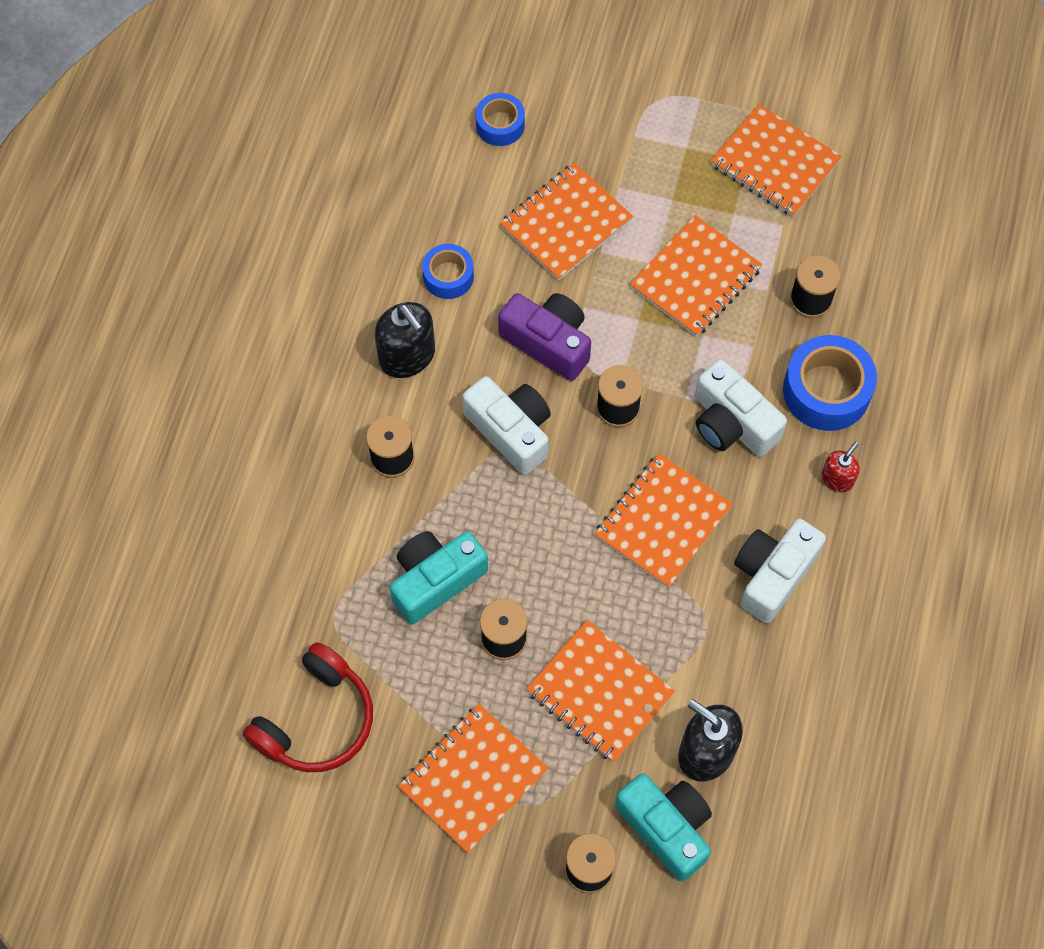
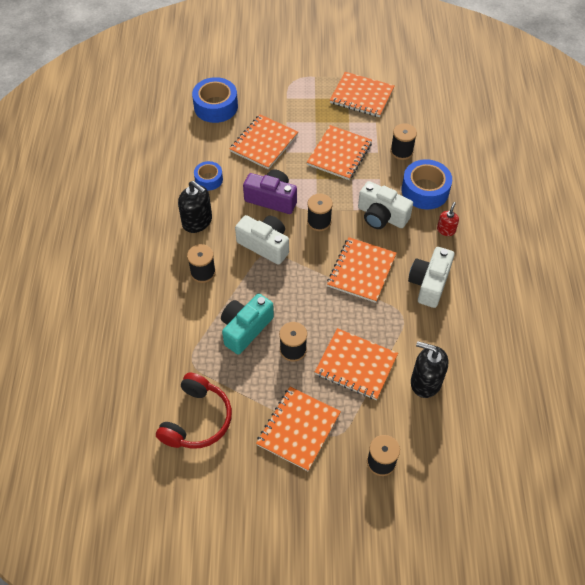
camera: 15 degrees left, 10 degrees down
blue tape [476,93,525,146] -> blue tape [192,77,238,123], size x1.68
turquoise camera [615,774,712,882] -> none

